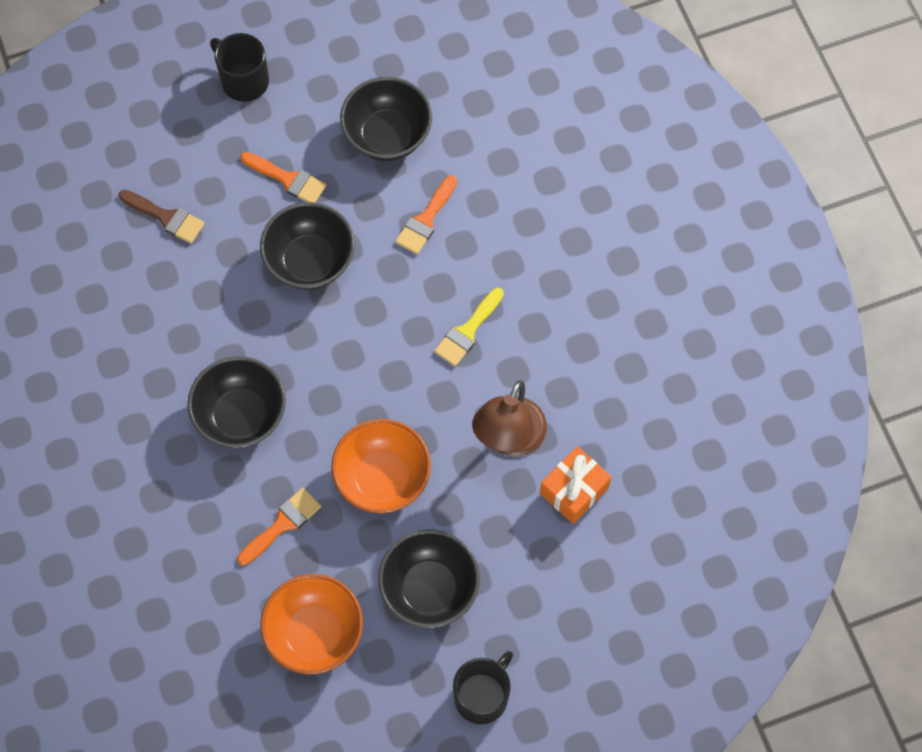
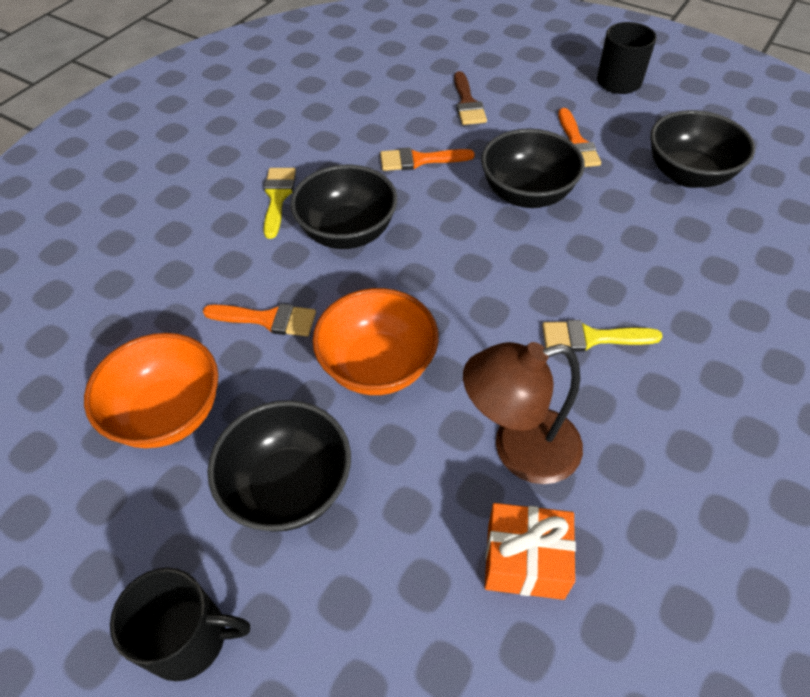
camera: 55 degrees right, 15 degrees down
orange brush [395,175,457,254] -> orange brush moved to [380,147,475,171]
none -> yellow brush [264,168,296,239]

